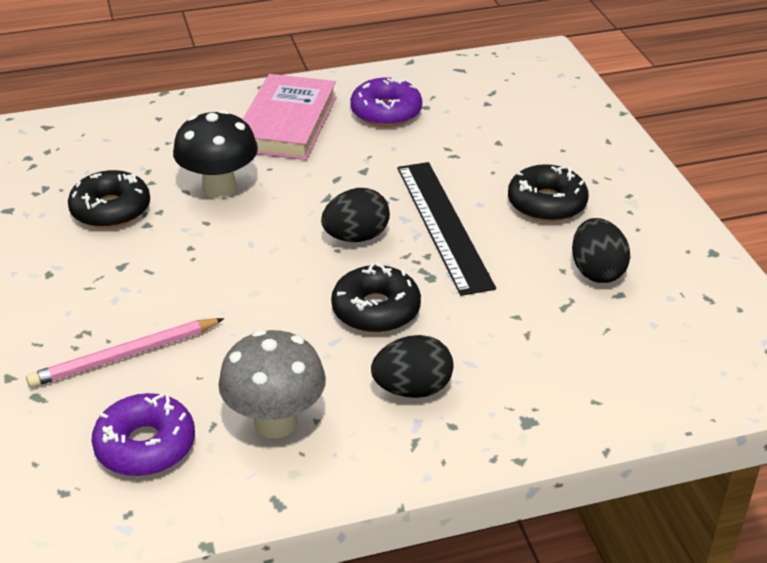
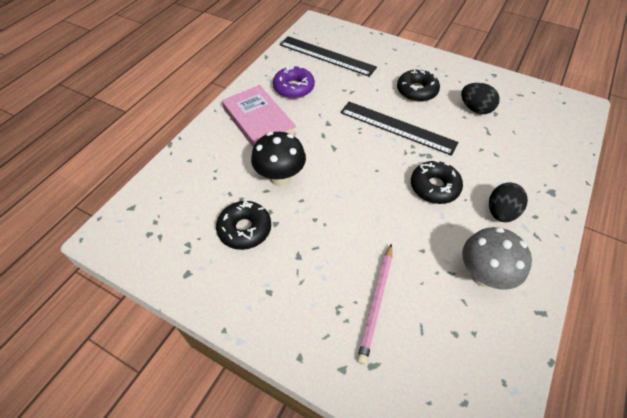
camera: 45 degrees left, 15 degrees up
purple donut [91,393,195,476] -> none
black egg [321,188,390,242] -> none
none -> black ruler [279,36,377,77]

